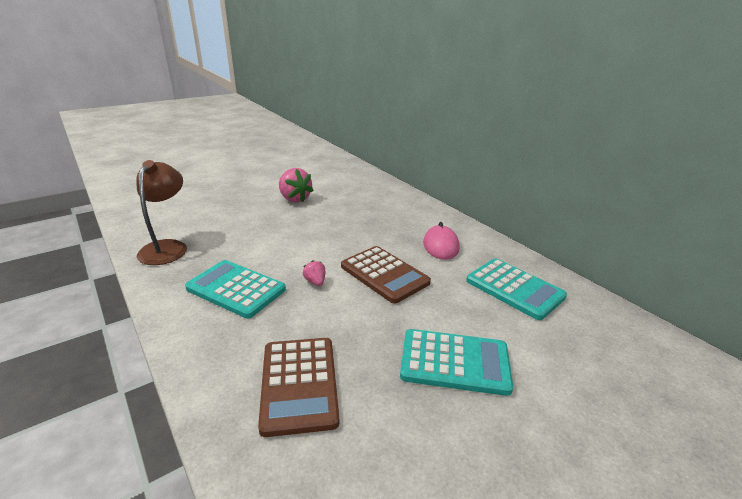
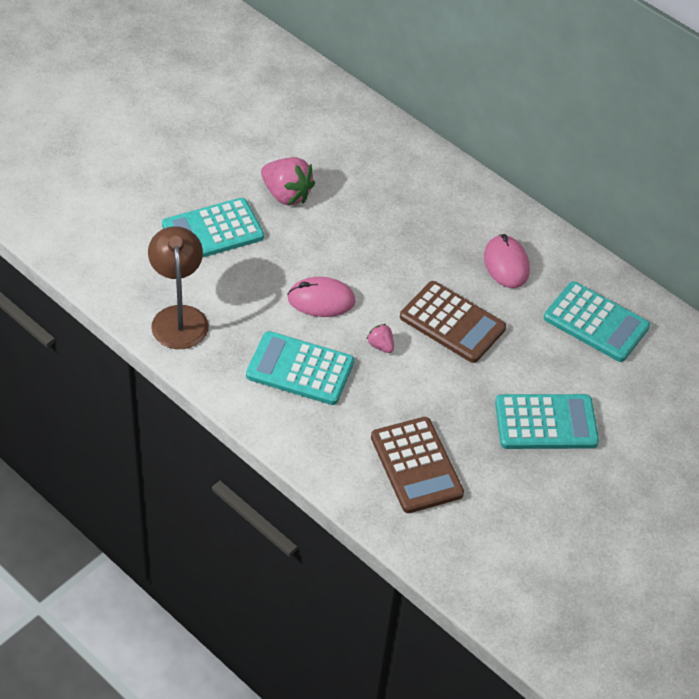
camera: 15 degrees left, 20 degrees up
none -> turquoise calculator [162,198,264,257]
none -> pink mouse [287,277,356,317]

